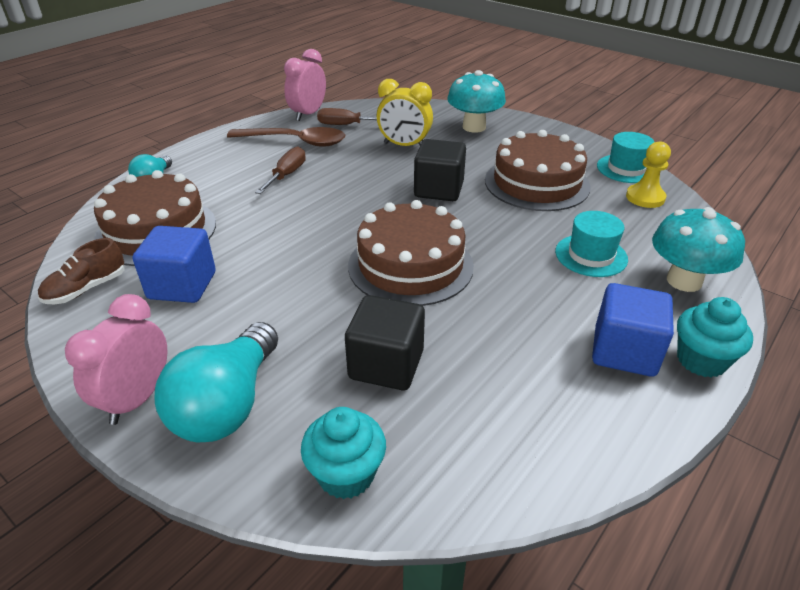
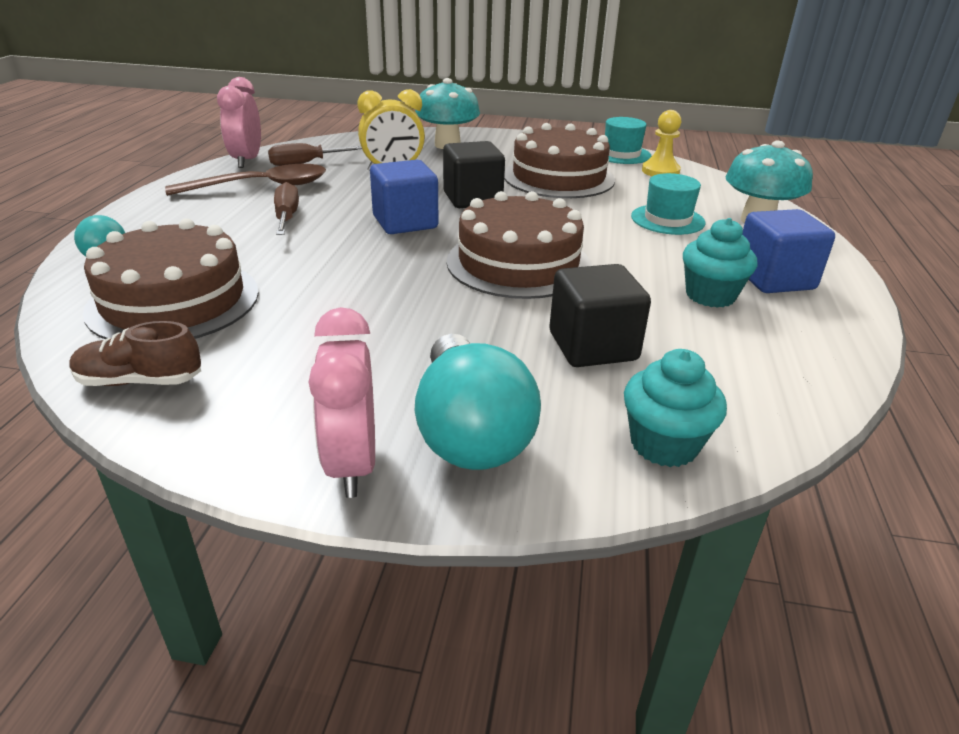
camera: 30 degrees left, 5 degrees down
brown shoe [38,238,125,304] -> brown shoe turned 75 degrees clockwise [69,321,201,386]
blue cube [133,226,216,303] -> blue cube moved to [370,160,438,234]
turquoise cupcake [677,297,753,377] -> turquoise cupcake moved to [683,218,757,308]

